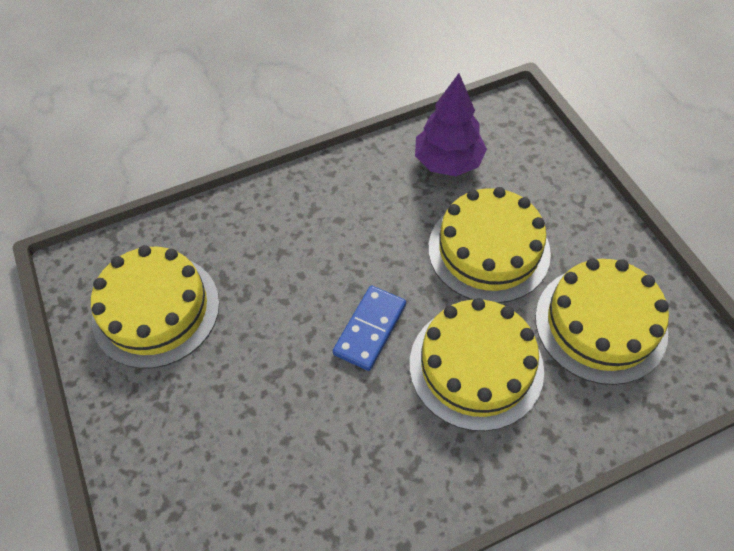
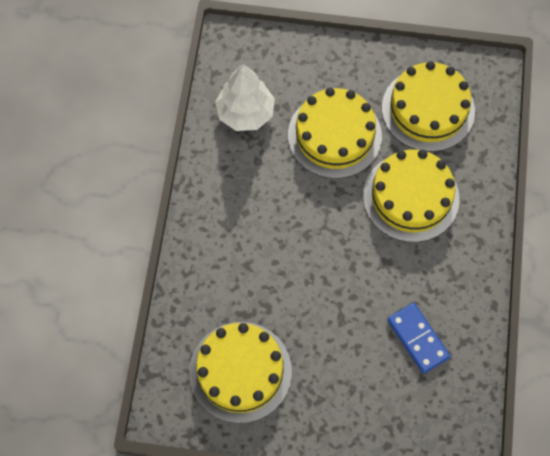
camera: 60 degrees left, 10 degrees up
blue domino [333,286,406,371] -> blue domino moved to [387,303,450,374]
purple tree [415,73,487,176] -> white tree [215,64,275,131]

